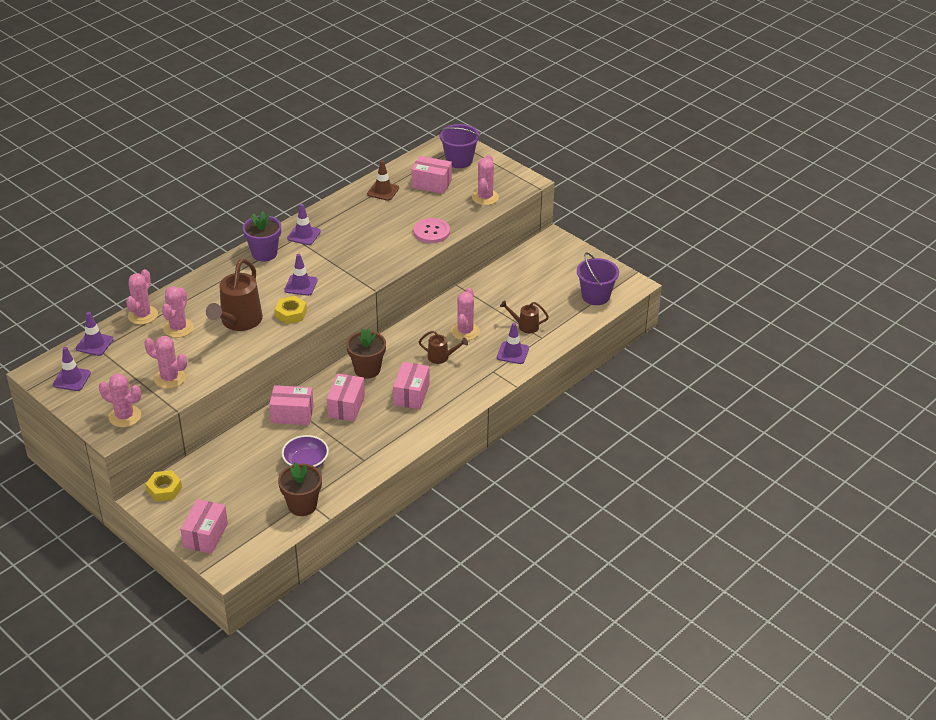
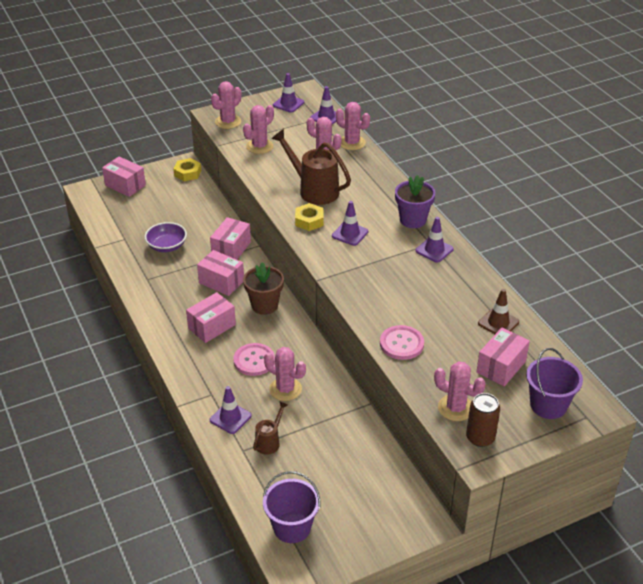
camera: 110 degrees right, 0 degrees up
brown flower pot [278,462,322,516] -> none
pink box [393,362,430,409] -> pink box turned 75 degrees counterclockwise [186,292,236,343]
brown watering can [419,331,468,364] -> pink button [233,343,275,376]
none -> brown can [466,393,500,447]

